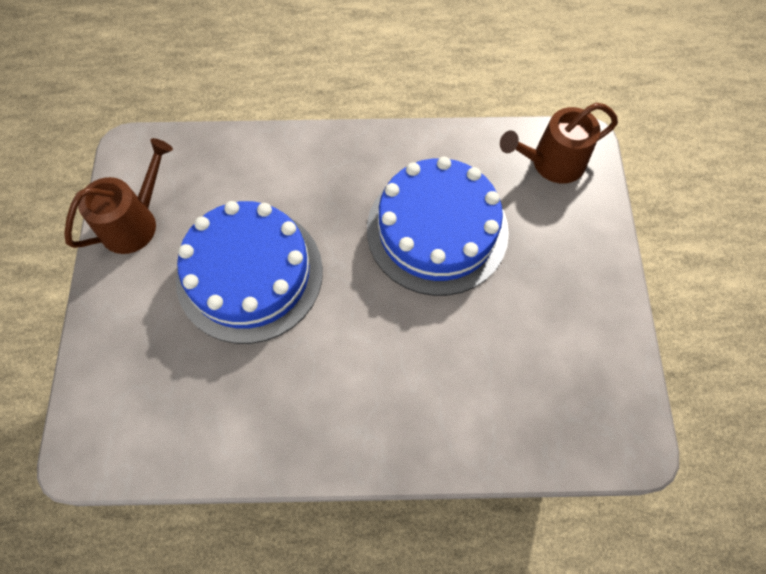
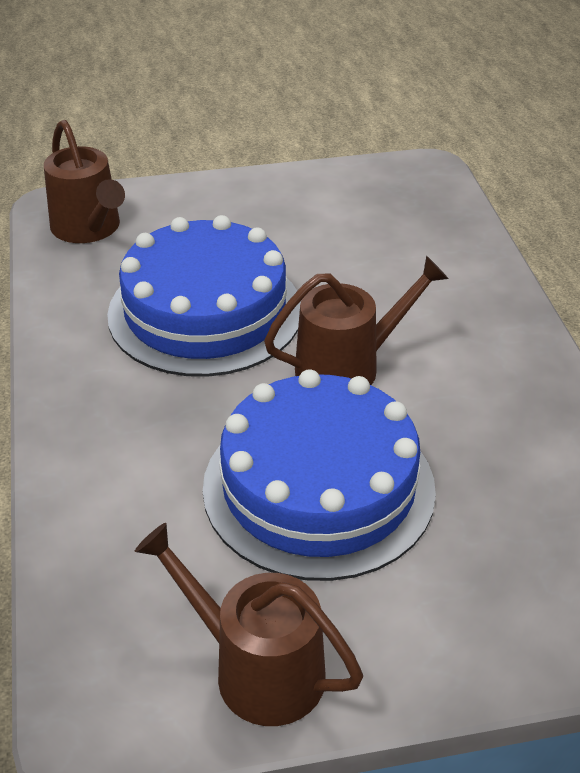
camera: 100 degrees left, 25 degrees down
none -> brown watering can [264,256,448,385]

